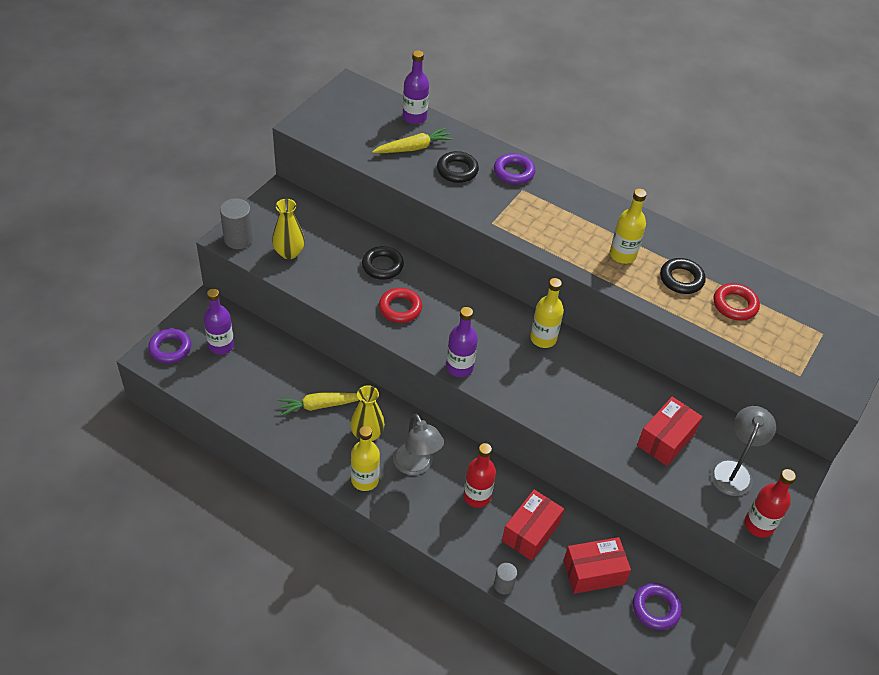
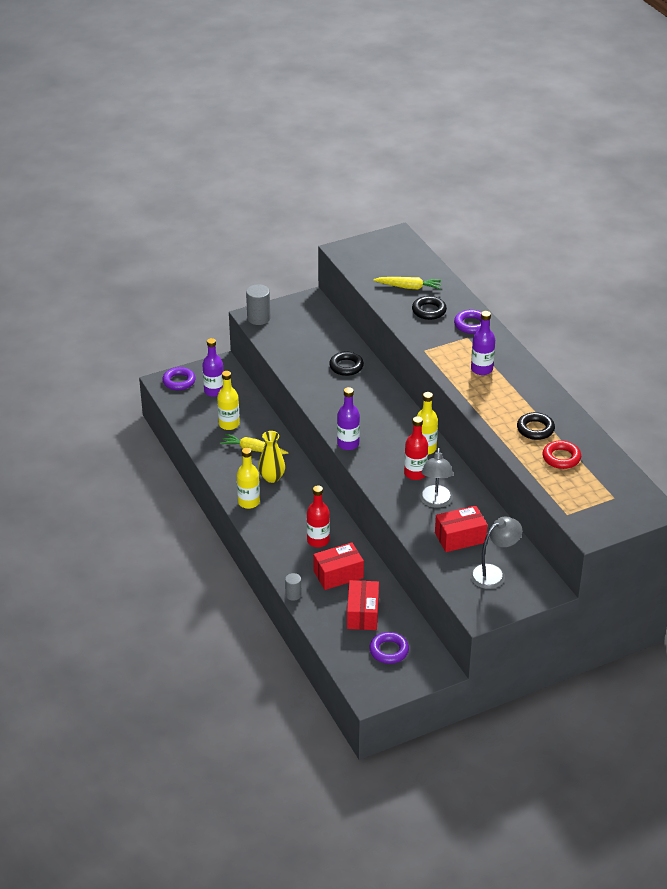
camera: 35 degrees right, 10 degrees down
yellow vase [272,199,305,259] -> none
red ring [379,288,422,323] -> none
grey lamp [393,414,444,475] -> grey lamp moved to [420,448,453,508]
purple bottle [403,50,429,124] -> purple bottle moved to [471,311,495,375]
red box [563,537,631,594] -> red box turned 75 degrees clockwise [347,580,379,630]
yellow bottle [610,189,647,264] -> yellow bottle moved to [217,371,240,430]
red bottle [744,469,796,538] -> red bottle moved to [404,416,428,480]

